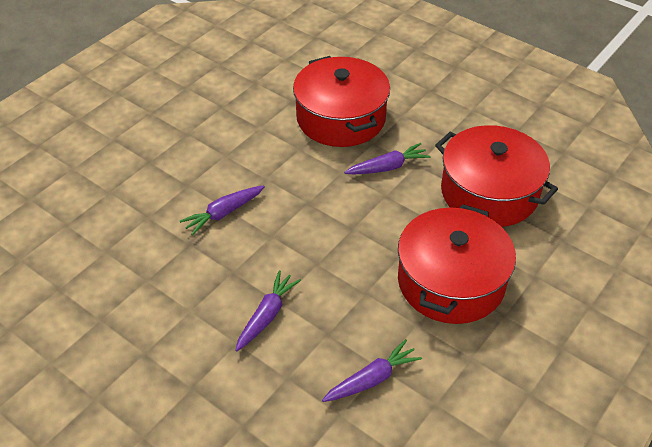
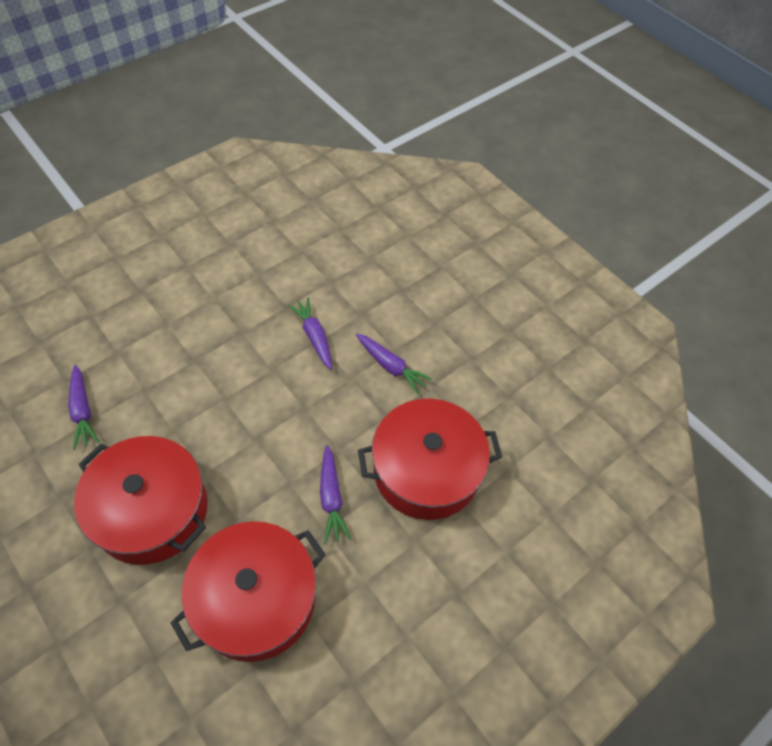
camera: 100 degrees right, 10 degrees up
purple carrot [235,270,301,351] -> purple carrot moved to [356,334,432,394]

